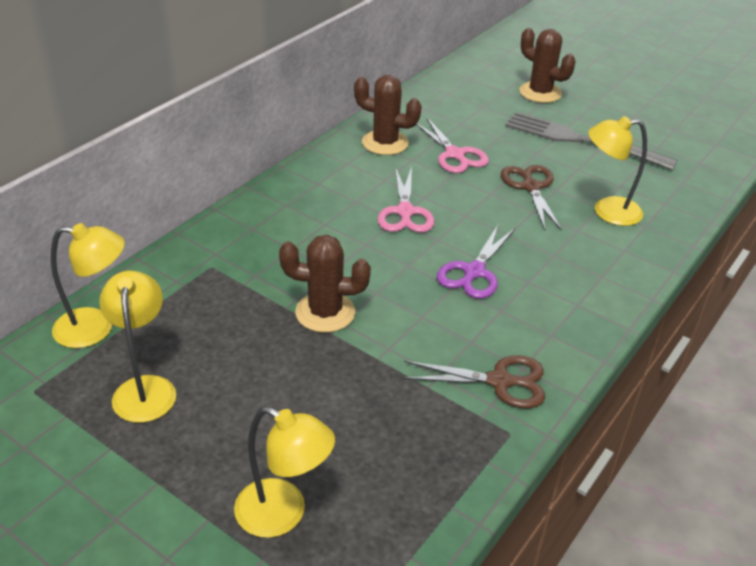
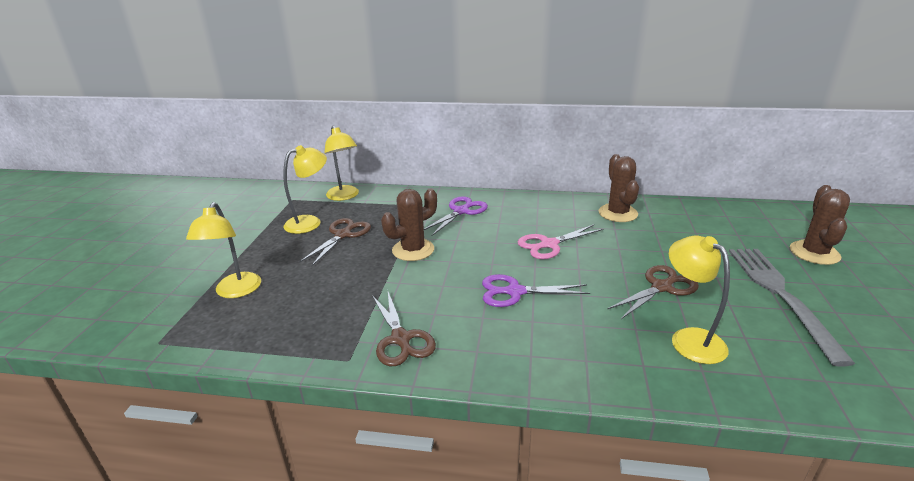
camera: 65 degrees right, 10 degrees down
brown cactus [279,235,371,333] -> brown cactus turned 75 degrees clockwise [381,189,437,261]
pink scissors [416,117,489,173] -> none
none -> brown scissors [299,218,371,267]
none -> purple scissors [424,196,488,236]

